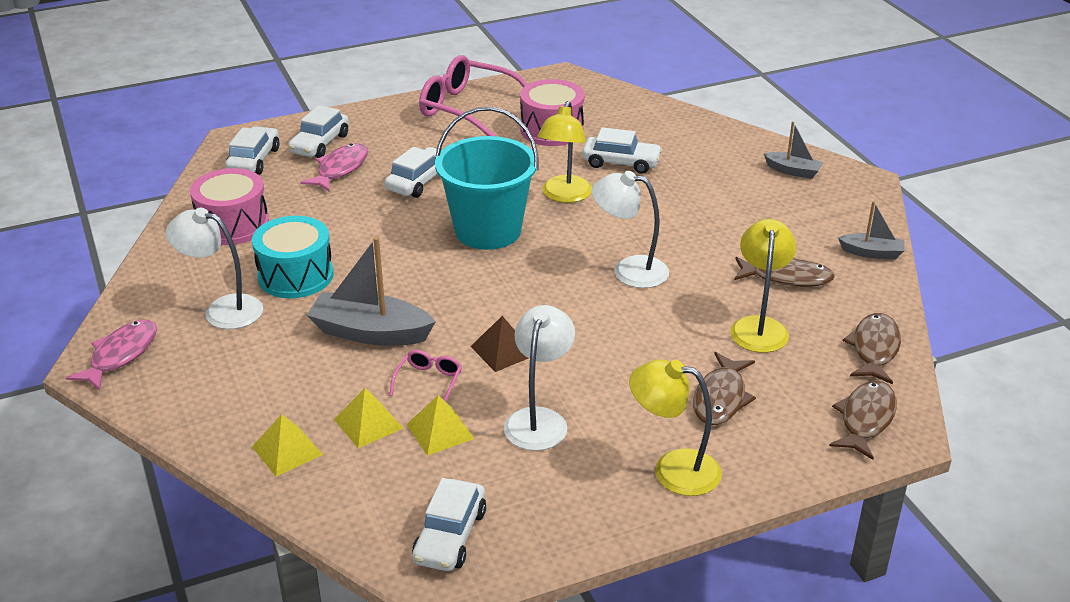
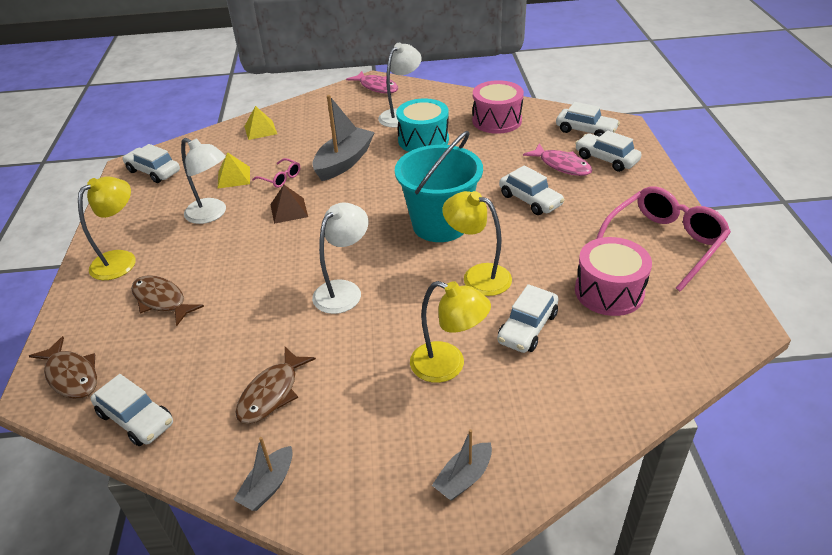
camera: 110 degrees right, 5 degrees up
yellow pyramid [334,388,403,448] -> none
yellow lamp [730,219,797,353] -> yellow lamp moved to [410,281,491,383]
brown fish [843,313,901,384] -> white car [90,374,173,446]

